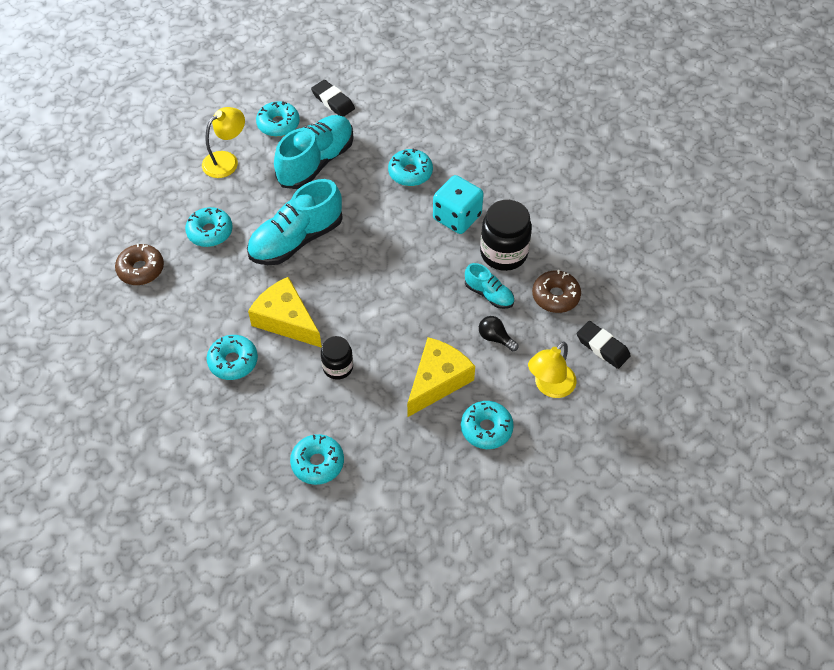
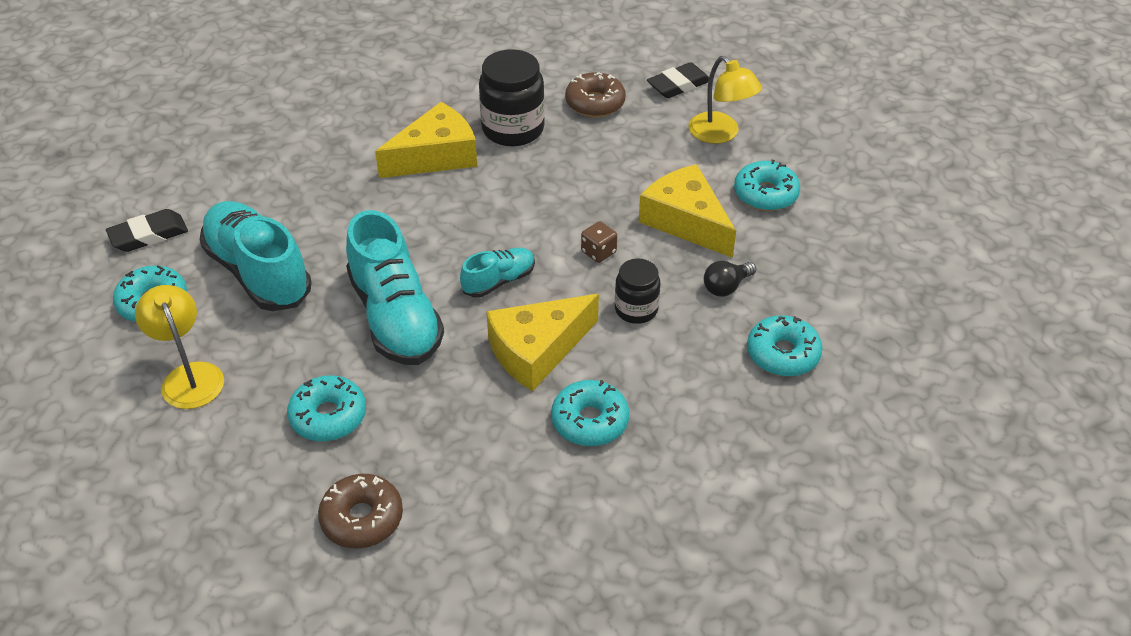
camera: 75 degrees left, 10 degrees down
turquoise donut [388,149,433,186] -> none
turquoise dice [433,175,484,234] -> yellow cheese [375,102,477,178]
turquoise shoe [465,263,514,309] -> turquoise shoe moved to [460,248,535,298]
black light bulb [479,316,518,351] -> black light bulb moved to [704,261,756,297]
none -> brown dice [581,221,617,263]

